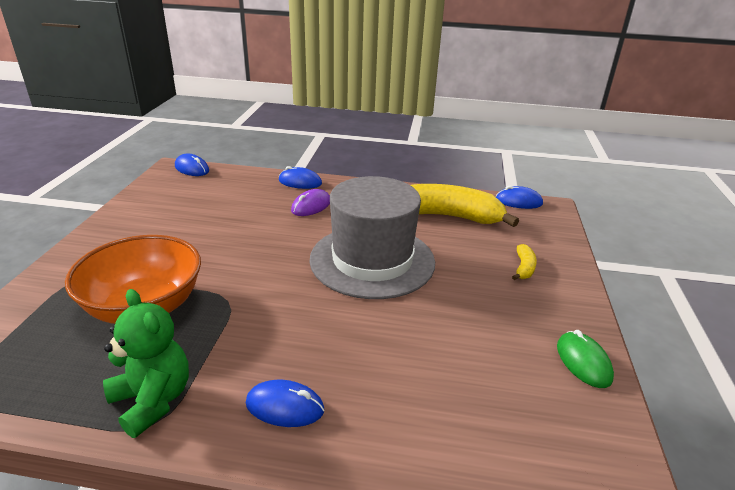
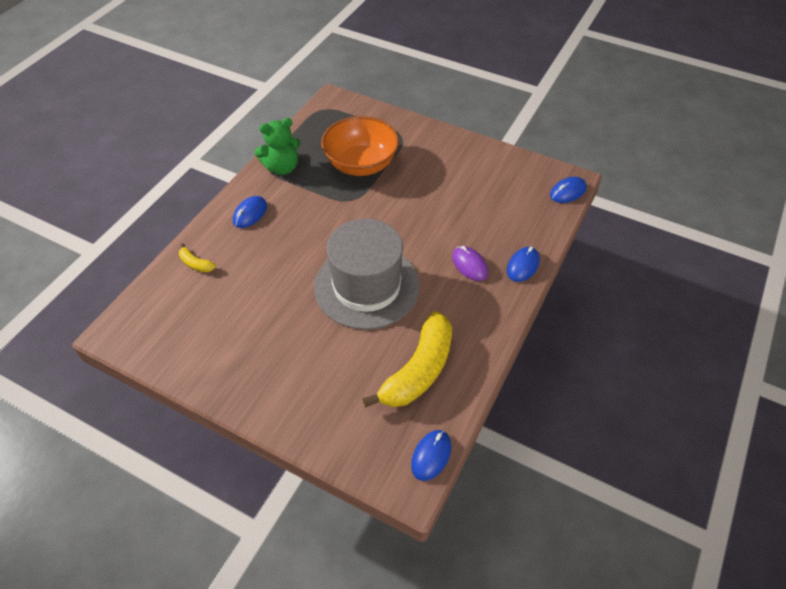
camera: 110 degrees right, 20 degrees up
yellow banana [512,244,537,280] -> yellow banana moved to [179,243,216,272]
green mouse [557,330,614,388] -> none

